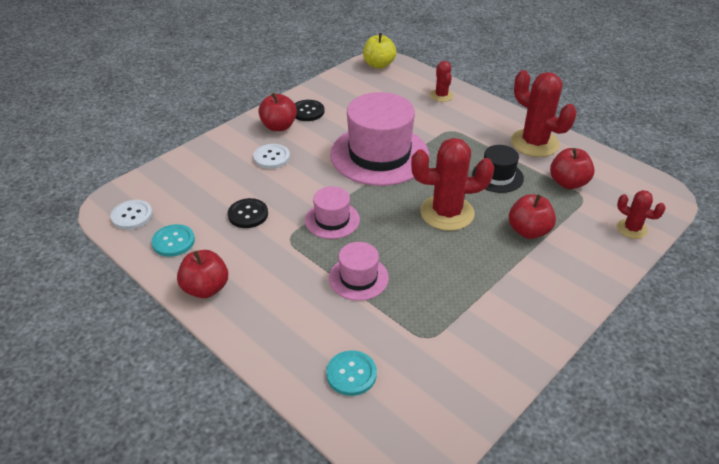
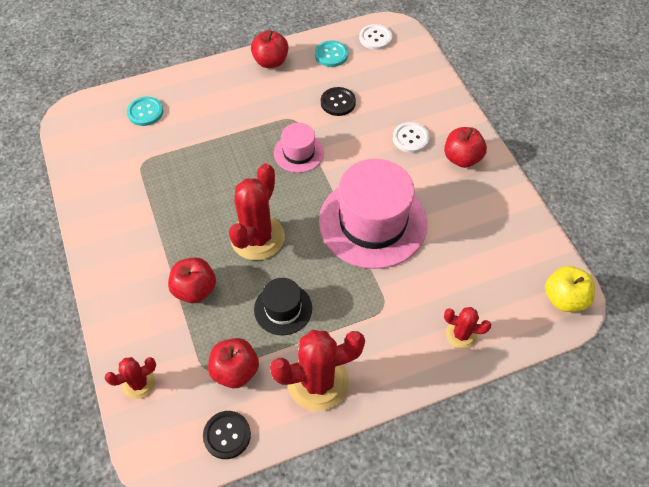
camera: 115 degrees right, 15 degrees up
black button [295,100,324,121] -> black button moved to [203,411,251,459]
pink hat [329,242,389,301] -> none

